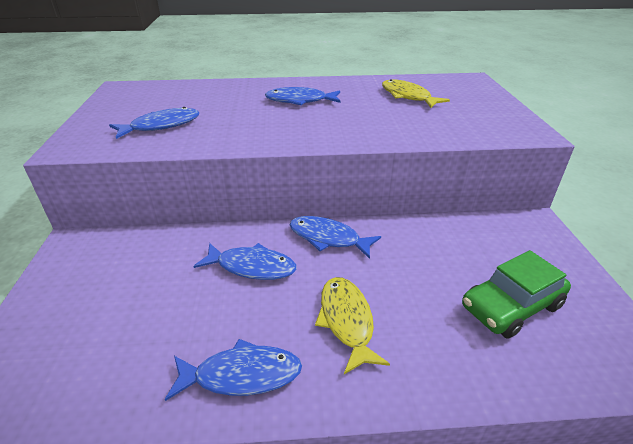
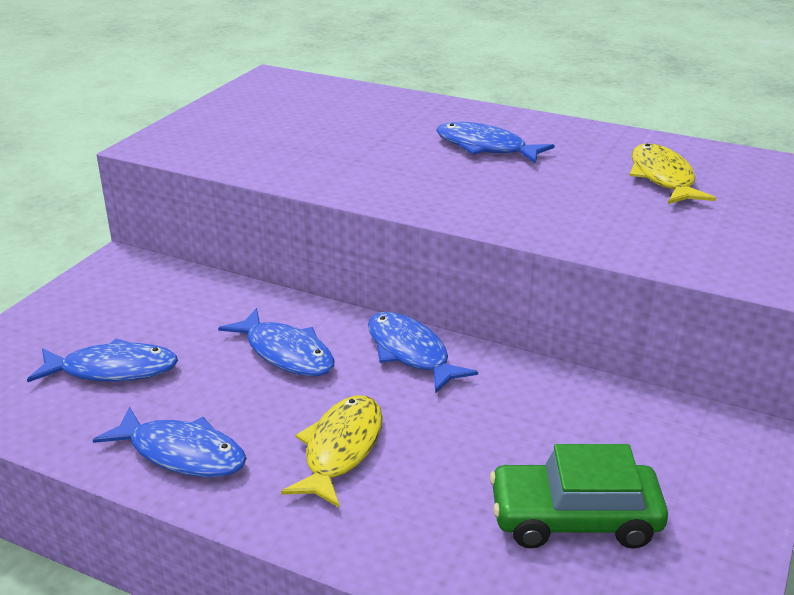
camera: 30 degrees right, 5 degrees down
blue fish [109,107,199,139] -> blue fish moved to [27,338,178,383]

